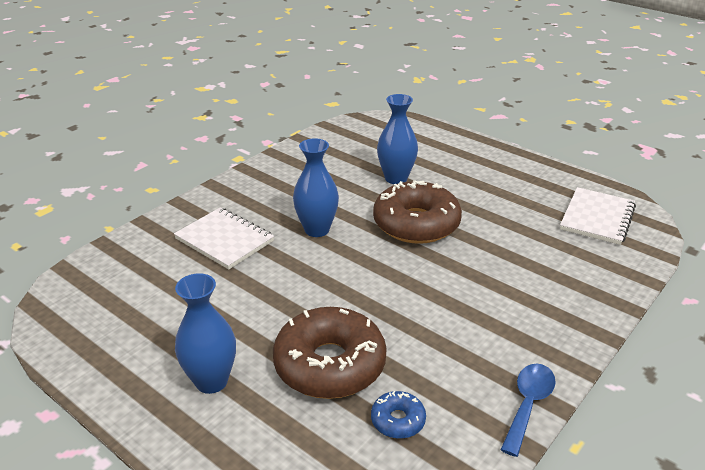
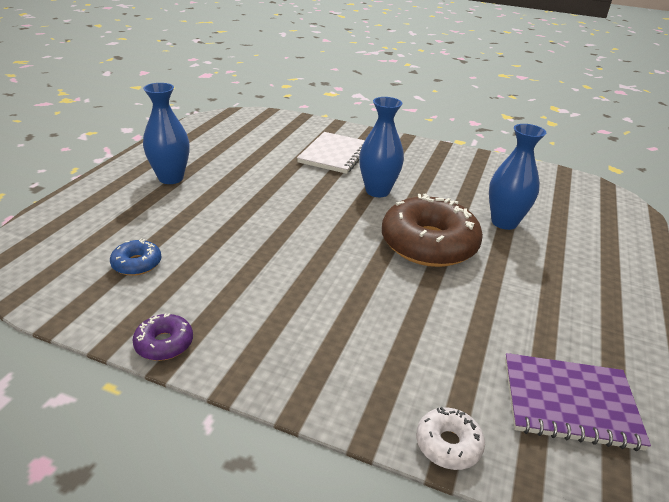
camera: 70 degrees right, 0 degrees up
brown donut [273,307,387,399] -> none
blue spoon [500,364,556,457] -> purple donut [132,313,193,361]
white notebook [560,187,636,245] -> purple notebook [505,353,651,451]
none -> white donut [416,407,485,470]

